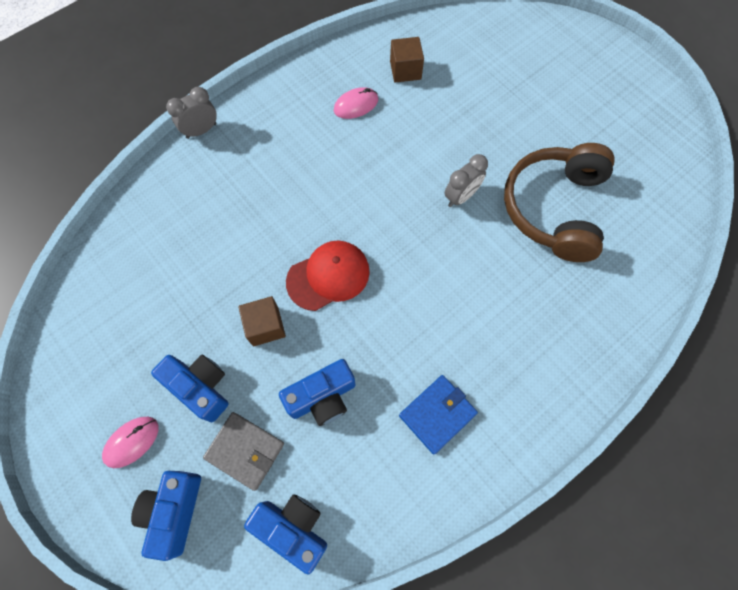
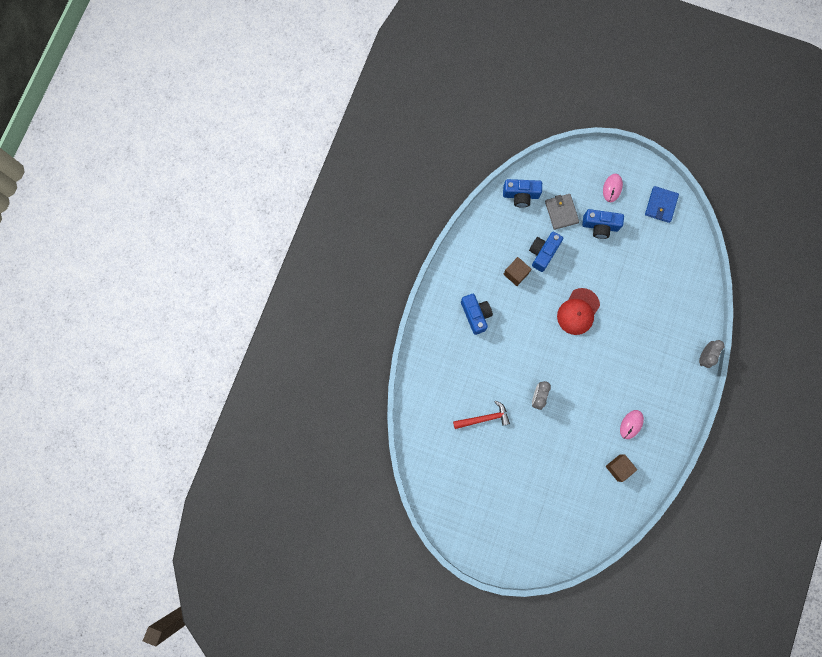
camera: 150 degrees right, 10 degrees up
blue camera [131,471,201,561] -> blue camera moved to [461,294,493,335]
grey wallet [203,412,284,491] -> grey wallet turned 75 degrees clockwise [545,194,579,230]
brown cube [238,296,286,346] -> brown cube moved to [503,257,532,286]
blue wallet [399,375,478,454] -> blue wallet moved to [645,186,679,223]
brown headphones [504,143,615,262] -> red hammer [453,401,510,429]

